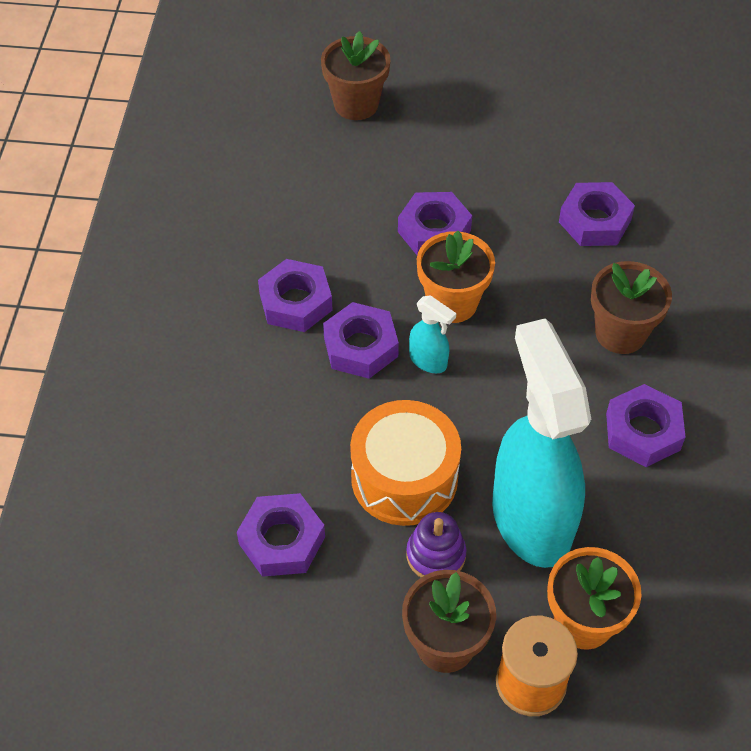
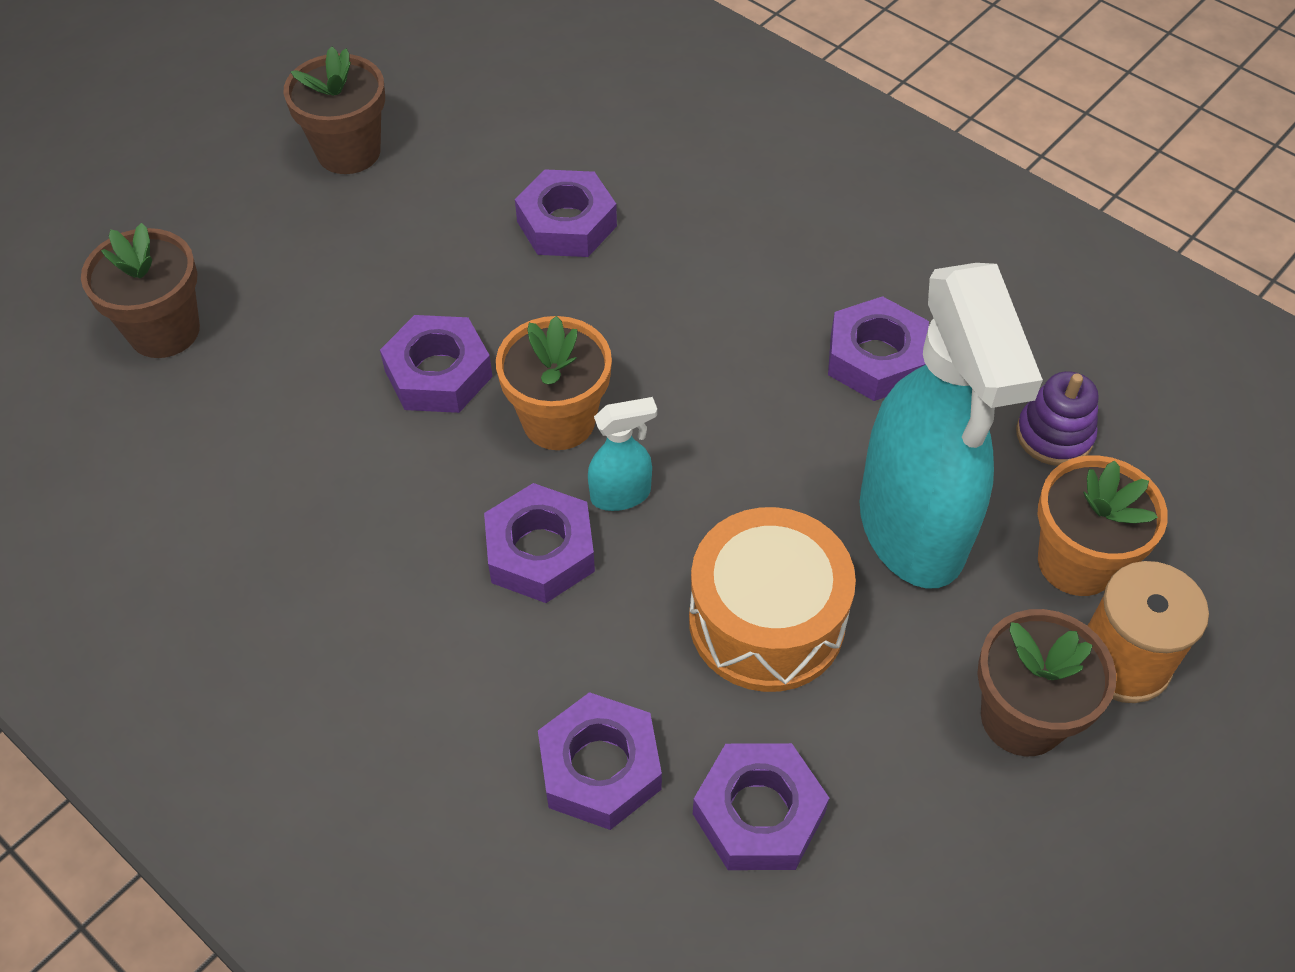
camera: 55 degrees left, 0 degrees up
purple nut [258,259,333,332] -> purple nut moved to [538,692,662,830]
purple stacking toy [406,512,467,577] -> purple stacking toy moved to [1016,371,1099,466]
turquoise spray bottle [492,318,591,568] -> turquoise spray bottle turned 120 degrees counterclockwise [860,263,1043,589]
brown flower pot [591,261,672,354] -> brown flower pot moved to [284,47,385,174]

